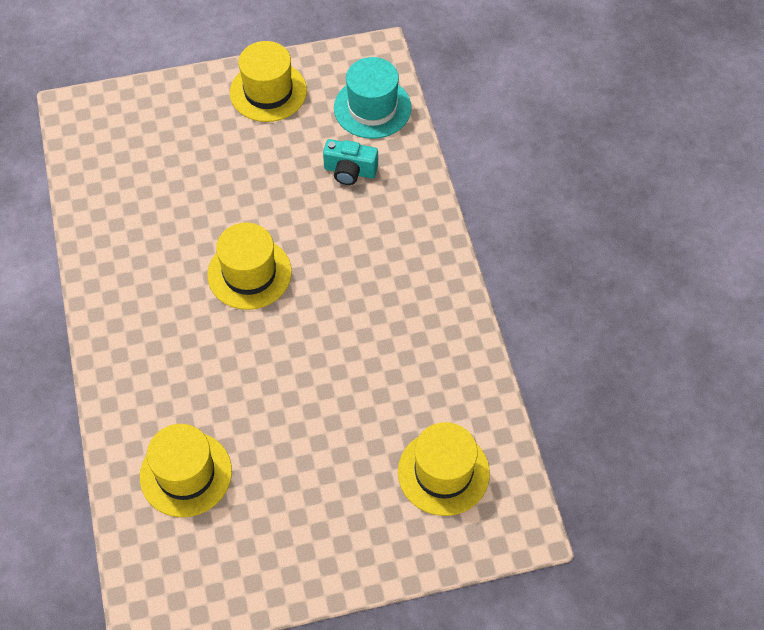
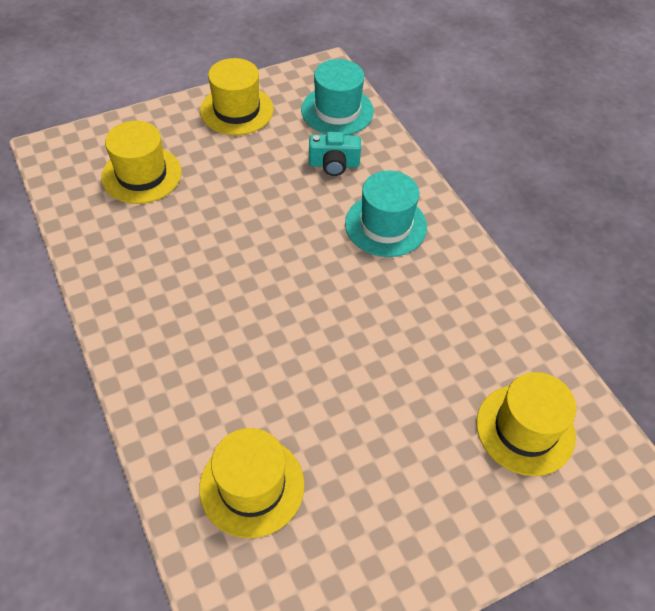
camera: 15 degrees left, 5 degrees down
yellow hat [207,223,292,310] -> yellow hat moved to [101,120,182,204]
none -> turquoise hat [345,170,427,257]

